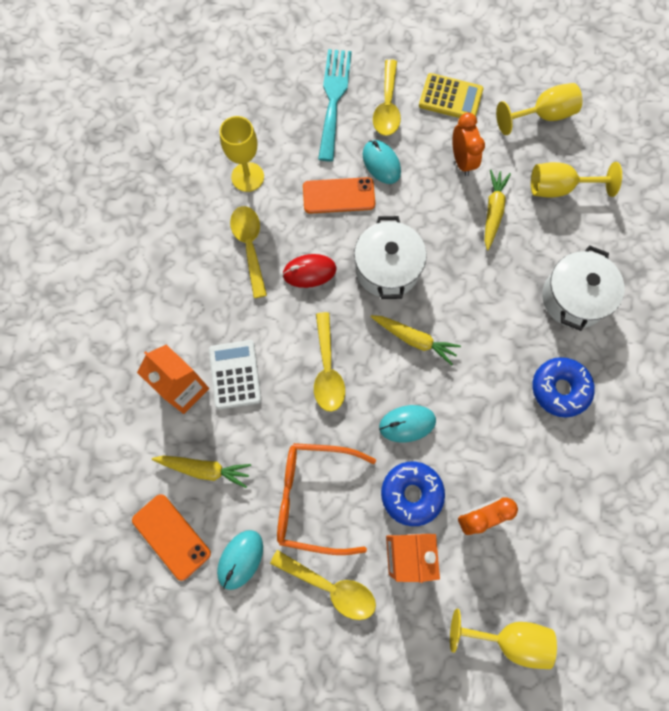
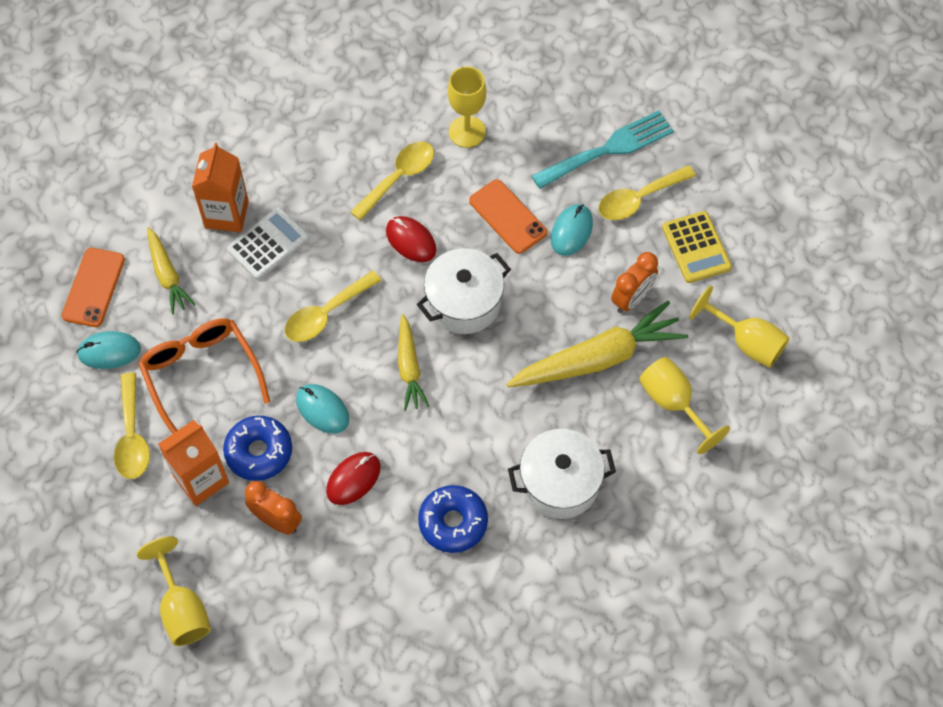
camera: 55 degrees right, 10 degrees down
yellow carrot [485,170,511,250] -> yellow carrot [506,301,688,387], size x1.78
none -> red mouse [326,452,381,505]

